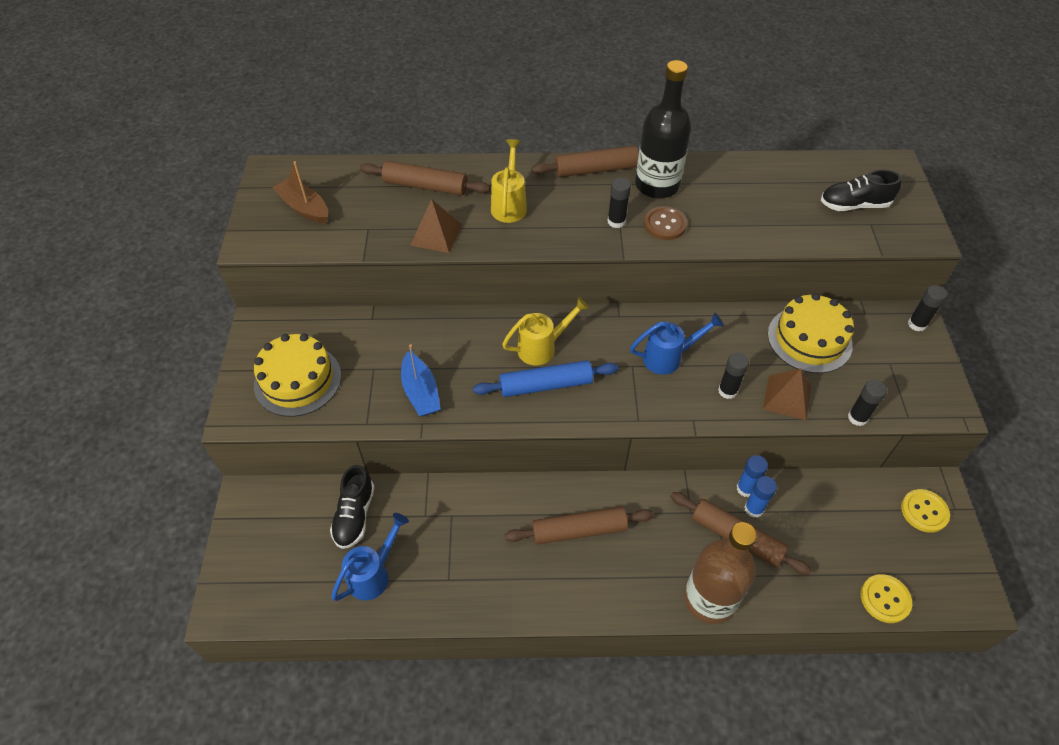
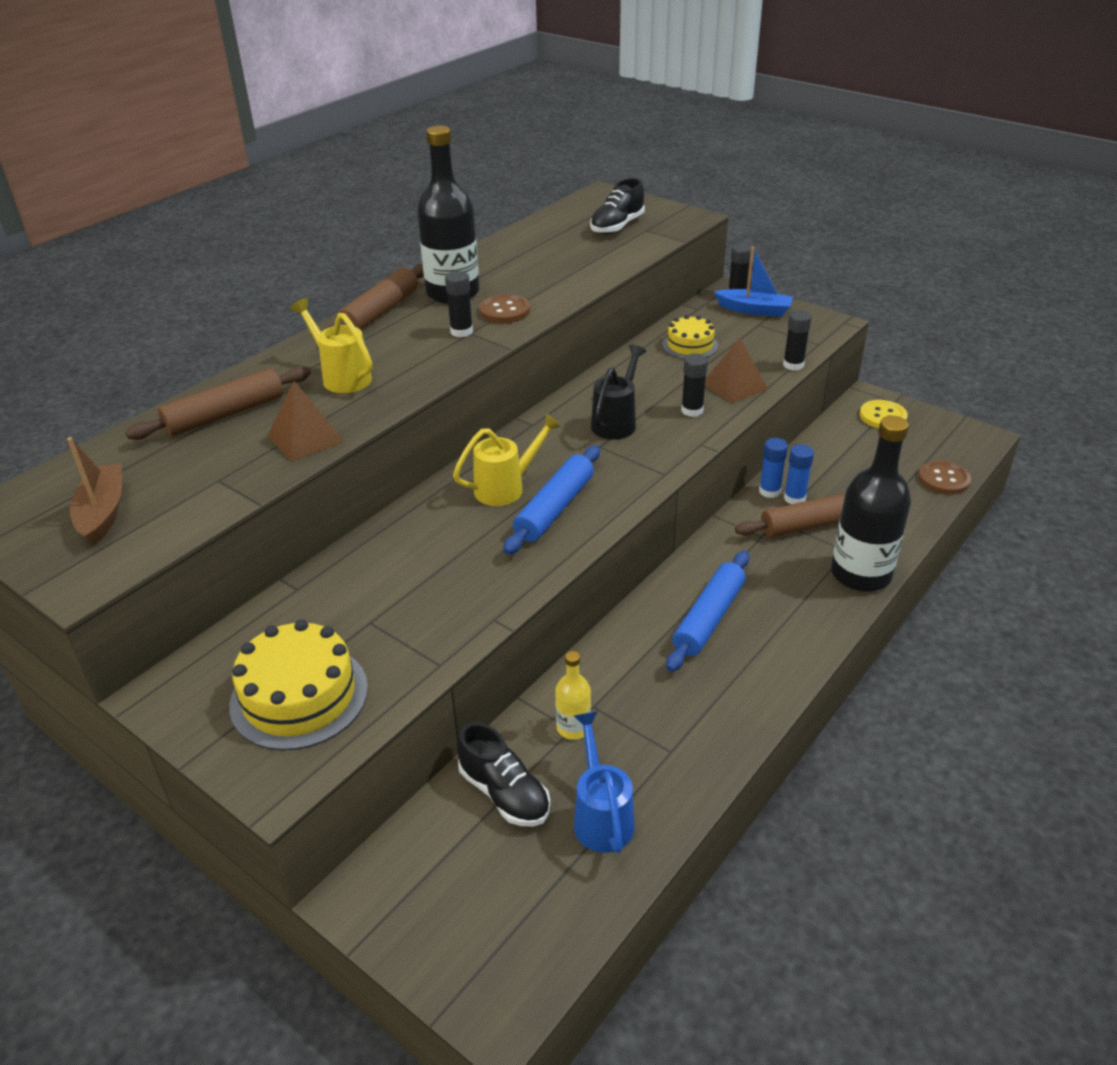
camera: 50 degrees left, 15 degrees down
brown boat [273,161,328,224] -> brown boat turned 90 degrees clockwise [67,437,122,546]
blue boat [401,344,441,416] -> blue boat moved to [714,247,793,317]
yellow watering can [502,297,590,366] -> yellow watering can turned 45 degrees clockwise [453,413,562,506]
brown rolling pin [505,507,654,545] -> blue rolling pin [666,551,749,672]
blue watering can [630,313,724,375] -> black watering can [591,345,647,440]
brown bottle [684,522,757,624] -> black bottle [831,416,911,592]
yellow cake [768,293,854,373] -> yellow cake [662,315,718,359], size x0.62
yellow button [861,574,912,623] -> brown button [918,460,971,495]
none -> yellow bottle [555,651,591,740]

